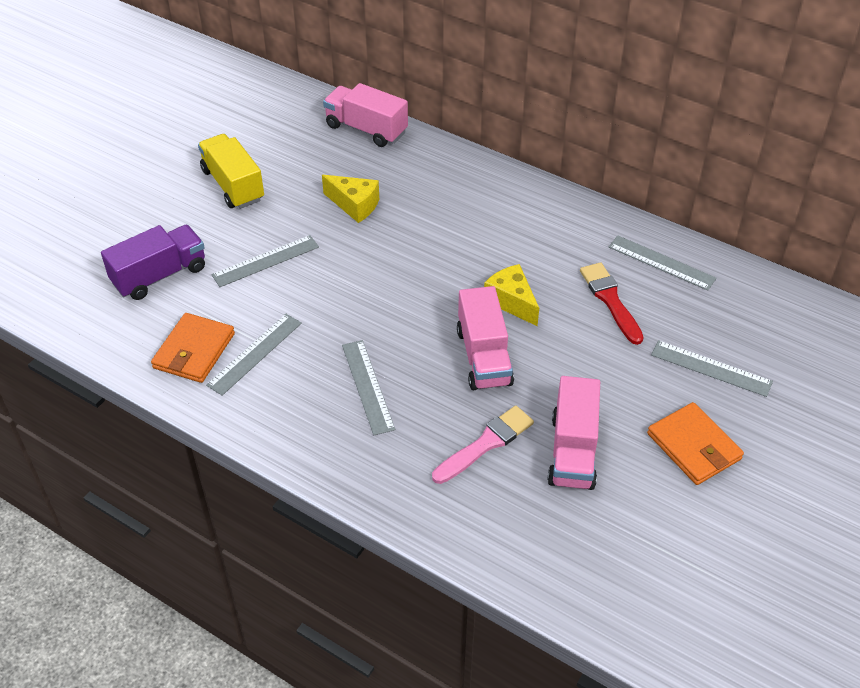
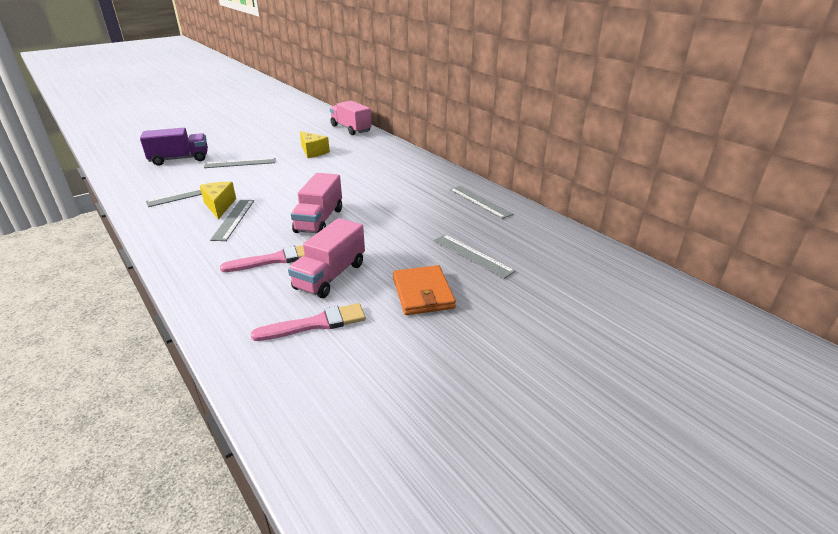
camera: 20 degrees right, 15 degrees down
orange wallet [151,313,235,383] -> none
yellow truck [198,134,264,209] -> none
yellow cheese [484,264,539,326] -> yellow cheese moved to [200,182,236,219]
red brush [580,262,644,345] -> none
none -> pink brush [251,303,366,341]

